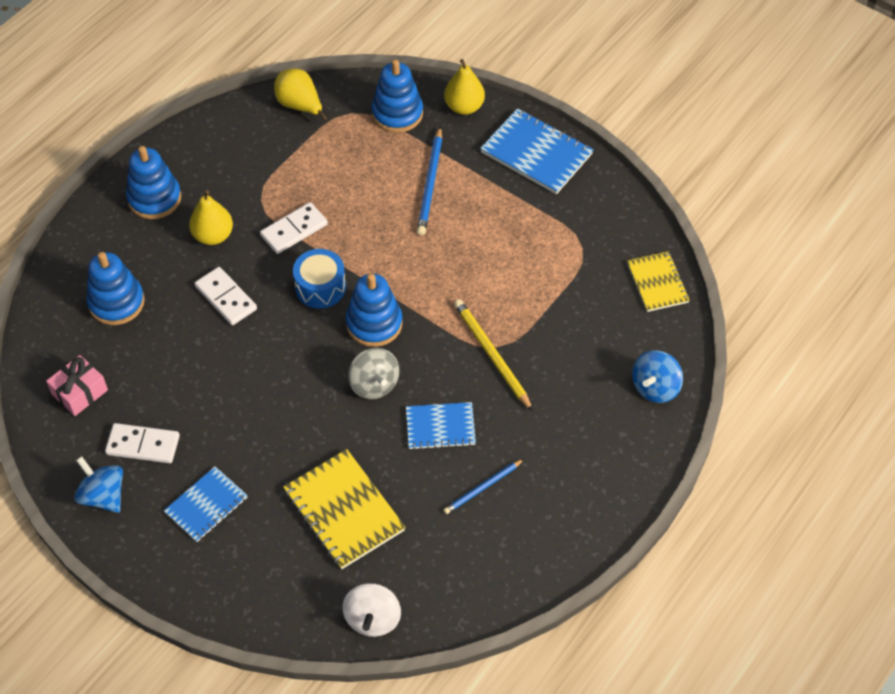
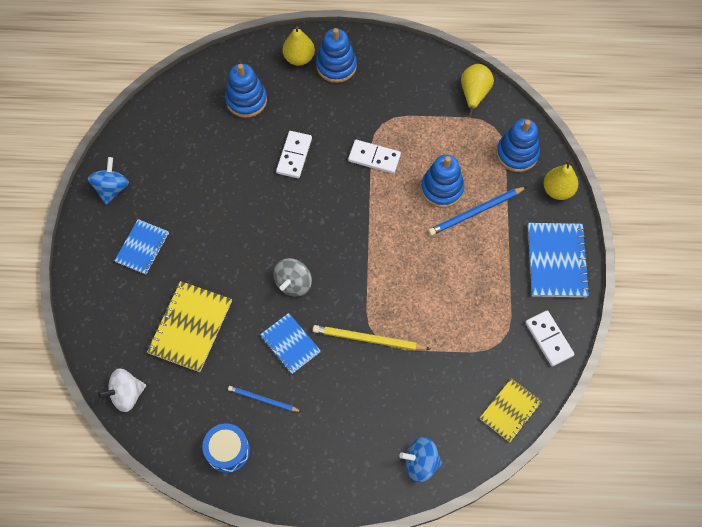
camera: 55 degrees right, 10 degrees up
pink gift [46,355,108,416] -> none
white domino [105,423,180,463] -> white domino moved to [525,310,575,366]
blue notebook [164,466,248,542] -> blue notebook turned 75 degrees counterclockwise [114,219,169,274]
yellow pear [189,190,233,245] -> yellow pear moved to [283,26,315,66]
blue drum [293,249,346,309] -> blue drum moved to [202,423,250,473]
blue stacking toy [346,274,403,347] -> blue stacking toy moved to [421,155,464,208]
yellow pencil [454,299,533,411] -> yellow pencil turned 105 degrees counterclockwise [313,325,430,350]

